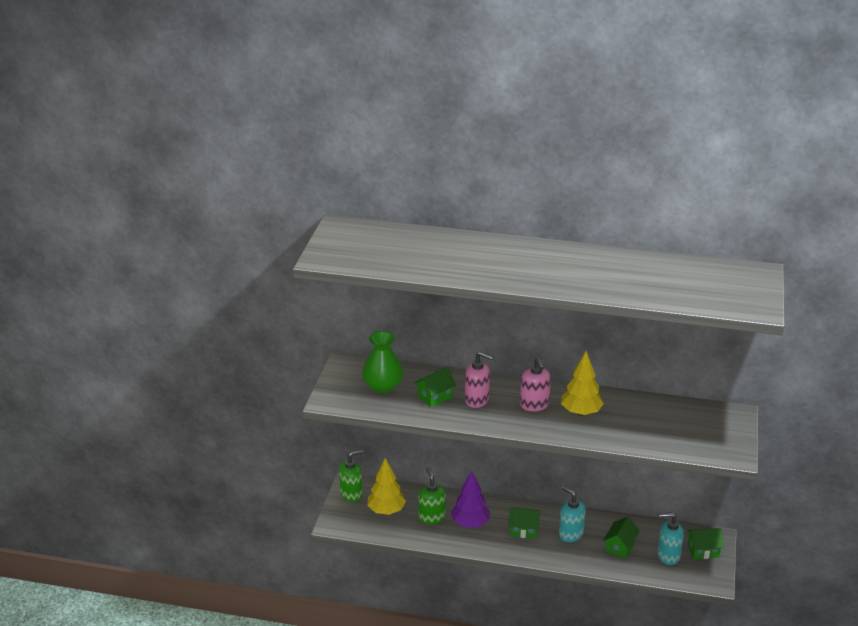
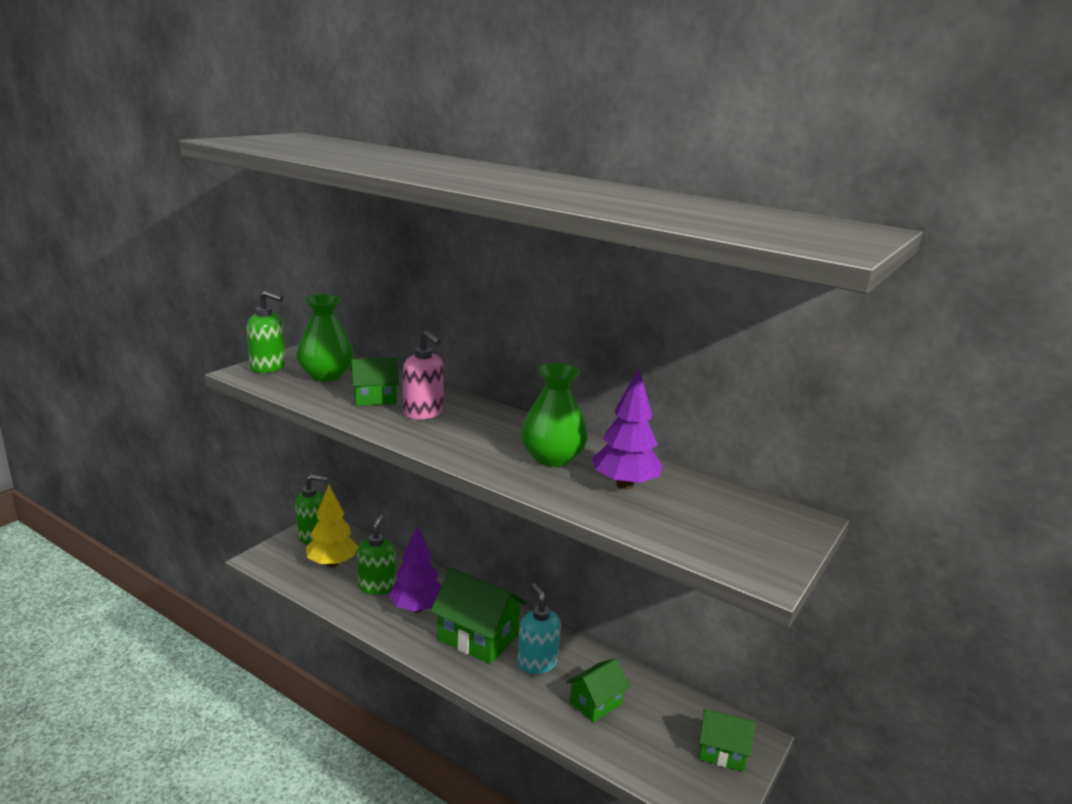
camera: 20 degrees right, 10 degrees down
green house [509,507,540,539] -> green house [430,568,527,664], size x1.68
pink soap dispenser [520,357,551,411] -> none
yellow tree [561,351,604,416] -> green vase [521,363,588,467]
turquoise soap dispenser [658,512,684,565] -> none
none -> green soap dispenser [247,291,285,373]
none -> purple tree [592,369,663,489]

